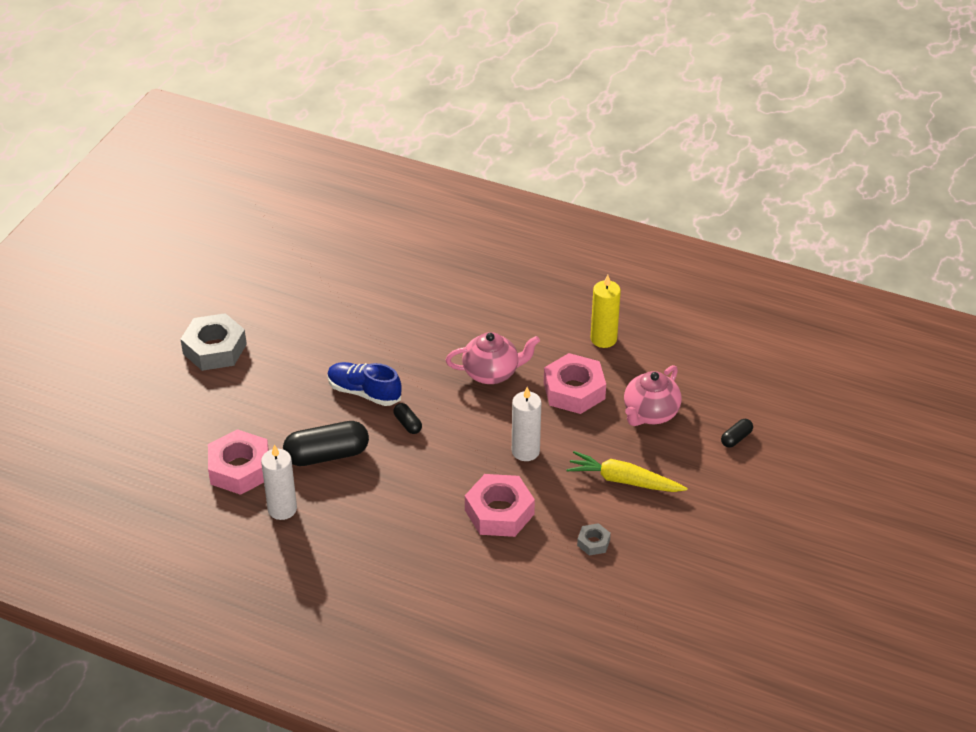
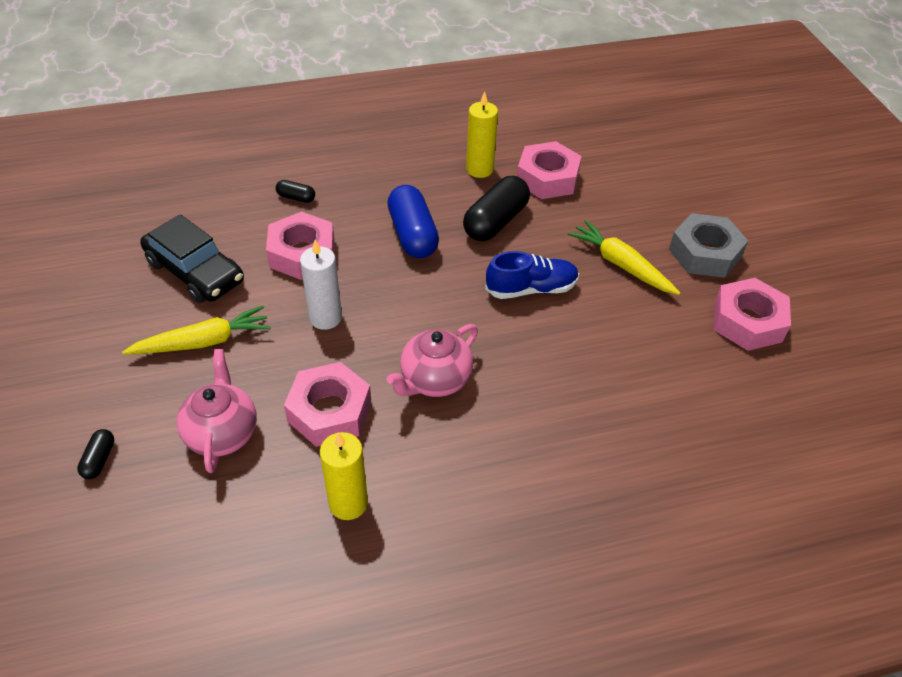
camera: 140 degrees right, 5 degrees up
white candle [261,444,297,520] -> yellow candle [466,91,498,178]
black capsule [393,403,422,434] -> black capsule moved to [276,180,315,203]
grey nut [577,523,611,556] -> black car [140,214,244,303]
none -> blue capsule [388,185,439,258]
none -> yellow carrot [568,220,680,295]
none -> pink nut [714,278,791,351]

